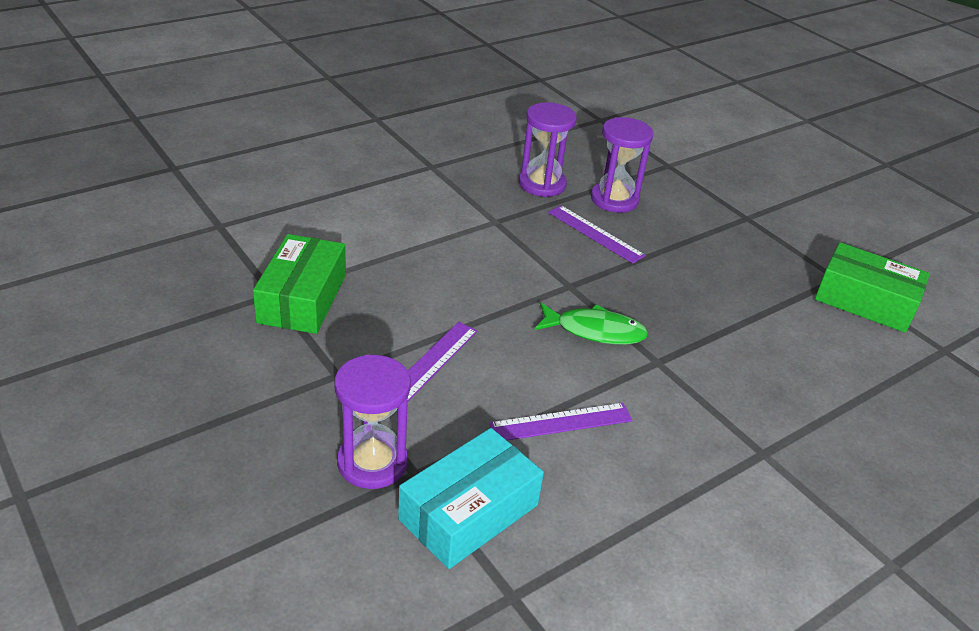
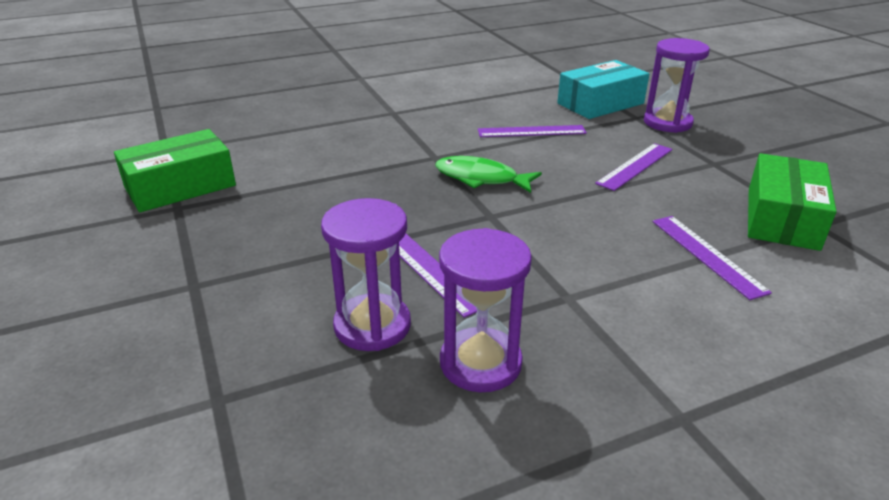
camera: 165 degrees left, 5 degrees down
green box [815,242,930,333] -> green box turned 75 degrees counterclockwise [114,129,236,212]
none -> purple ruler [652,216,772,300]

